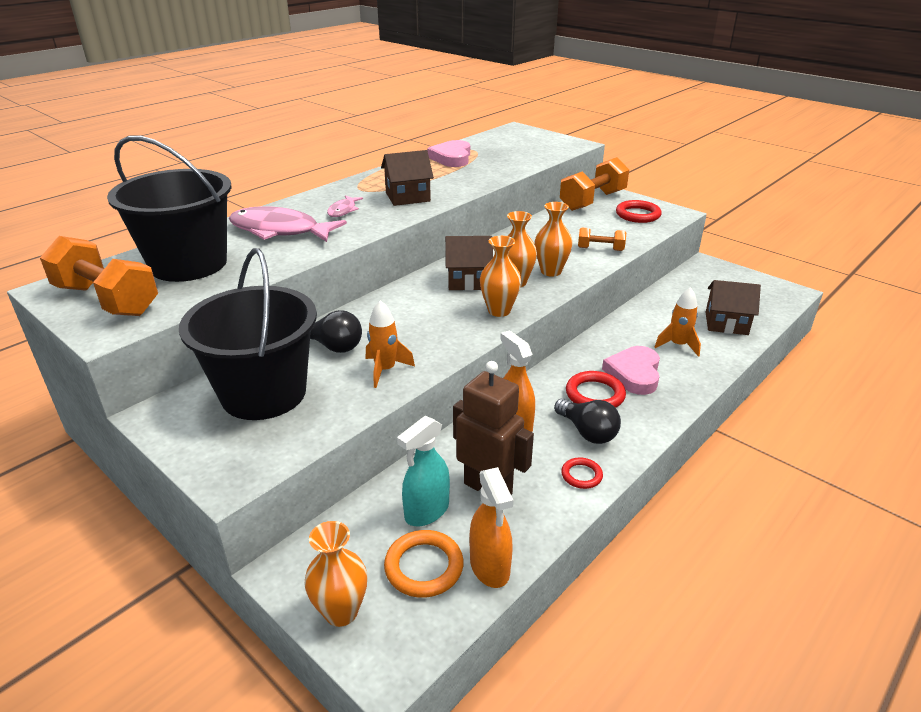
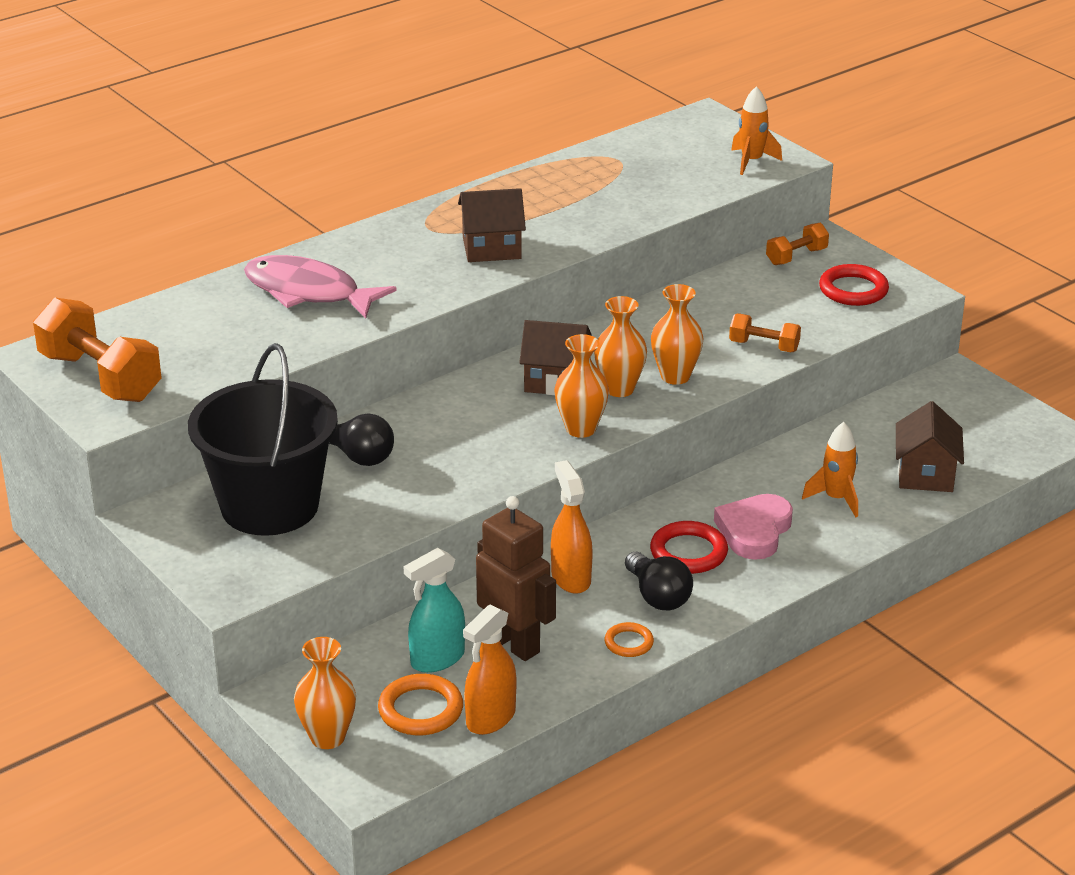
camera: 10 degrees right, 0 degrees up
black bucket [107,136,232,282] -> none
pink fish [327,195,363,217] -> none
orange rocket [366,300,415,388] -> orange rocket moved to [731,86,782,175]
pink heart [427,140,470,167] -> none
orange spray bottle [470,467,513,588] -> orange spray bottle turned 45 degrees clockwise [463,605,516,735]
orange dumbbell [560,157,629,211] -> orange dumbbell [766,223,829,265], size x0.52
red ring [561,457,603,489] -> orange ring [605,622,654,657]
brown house [706,280,761,335] -> brown house turned 75 degrees clockwise [896,401,964,492]

